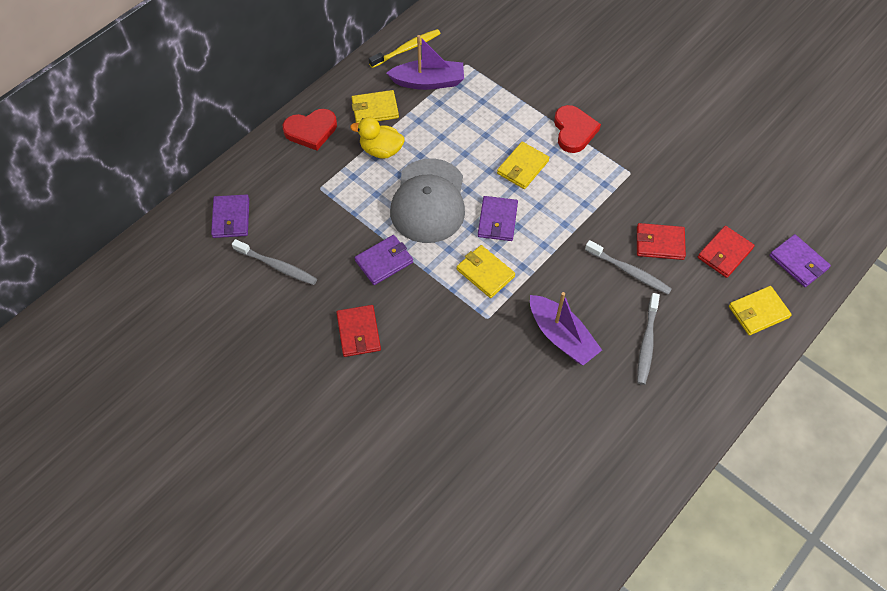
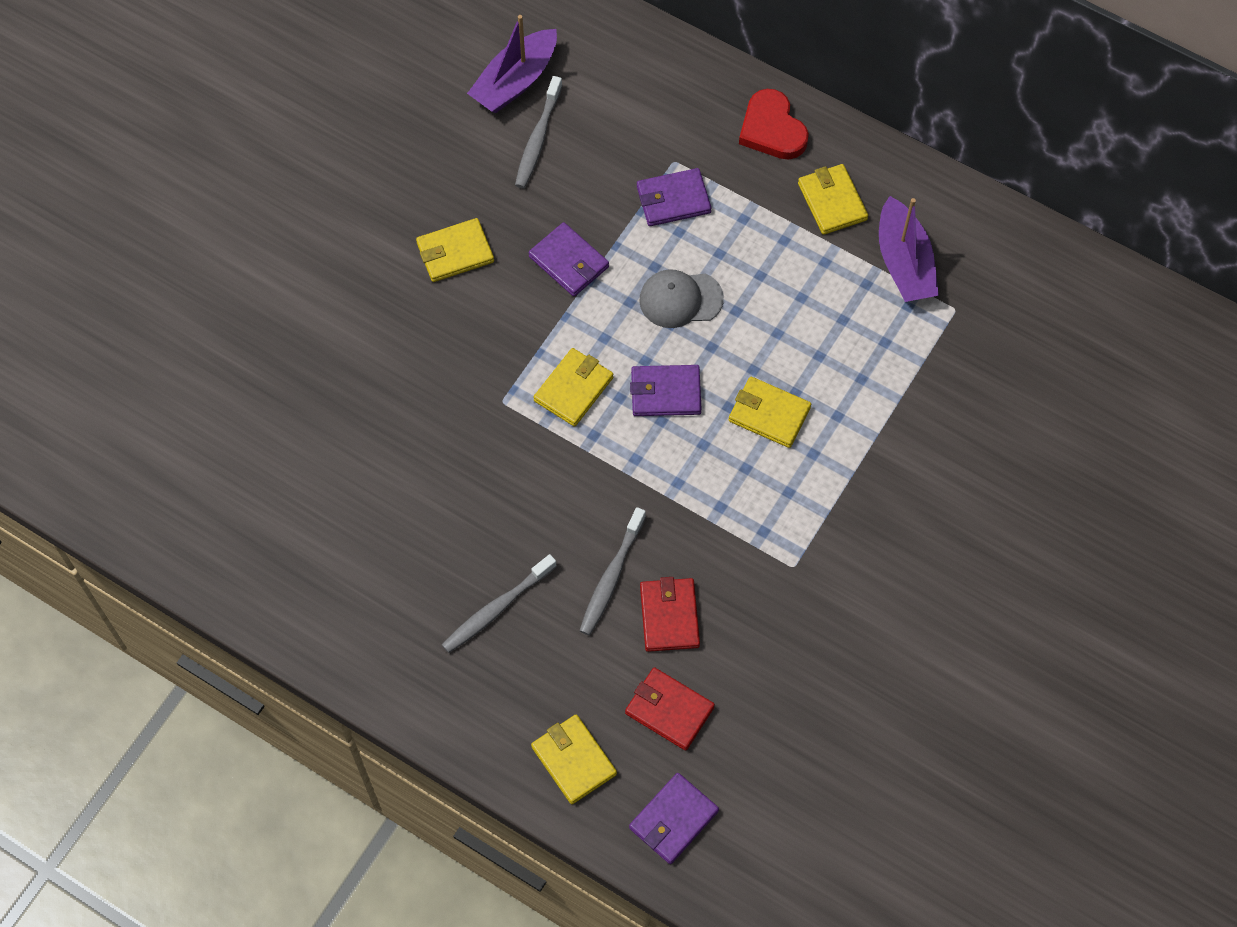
camera: 80 degrees right, 5 degrees up
purple wallet [211,194,249,238] -> purple wallet moved to [637,168,712,226]
red wallet [336,305,381,357] -> yellow wallet [416,218,494,282]
yellow duck [350,117,405,159] -> none
yellow toothbrush [369,29,441,68] -> none
grey cap [390,158,465,243] -> grey cap [639,269,724,328], size x0.58
purple boat [530,292,602,365] -> purple boat moved to [467,15,557,113]
red heart [554,105,601,153] -> none
grey toothbrush [637,293,660,385] -> grey toothbrush turned 45 degrees counterclockwise [442,554,557,653]

